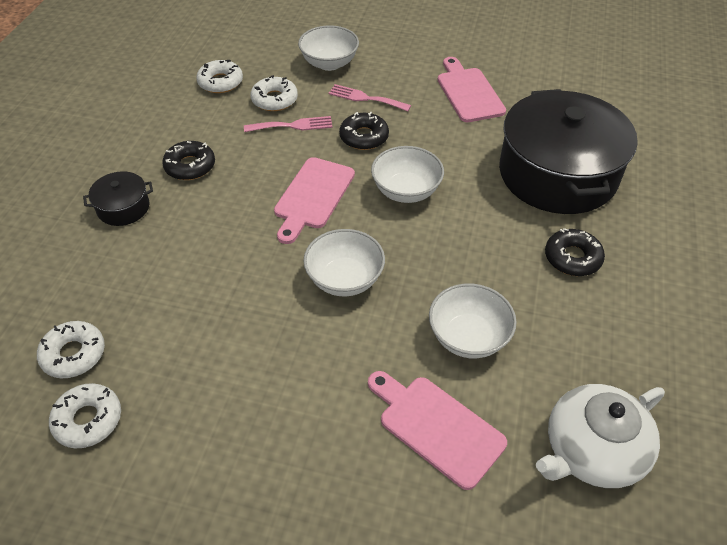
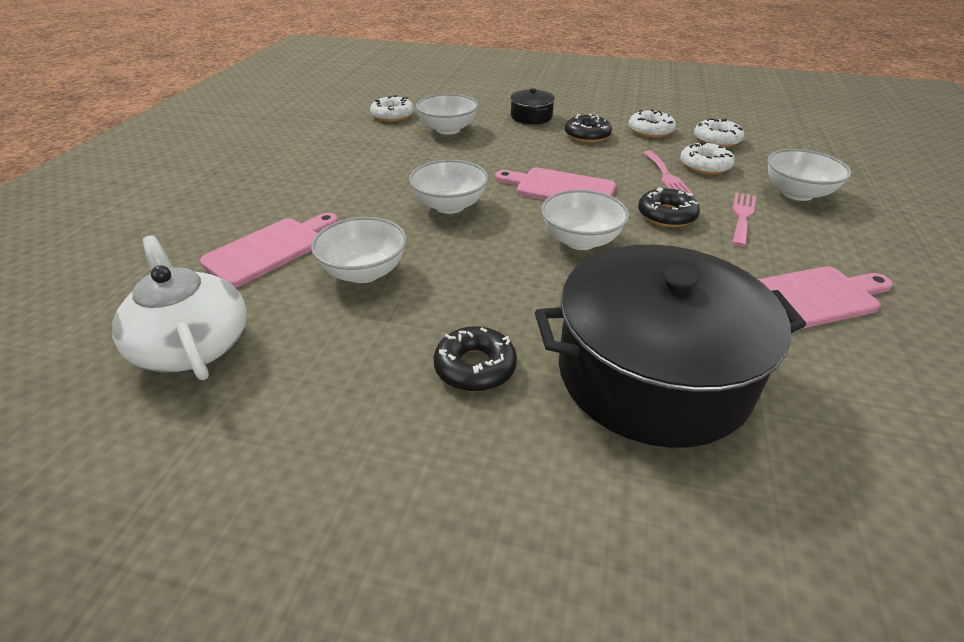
camera: 90 degrees right, 10 degrees down
white donut [49,383,121,449] -> white donut moved to [628,109,676,138]
none -> white bowl [416,94,478,134]

